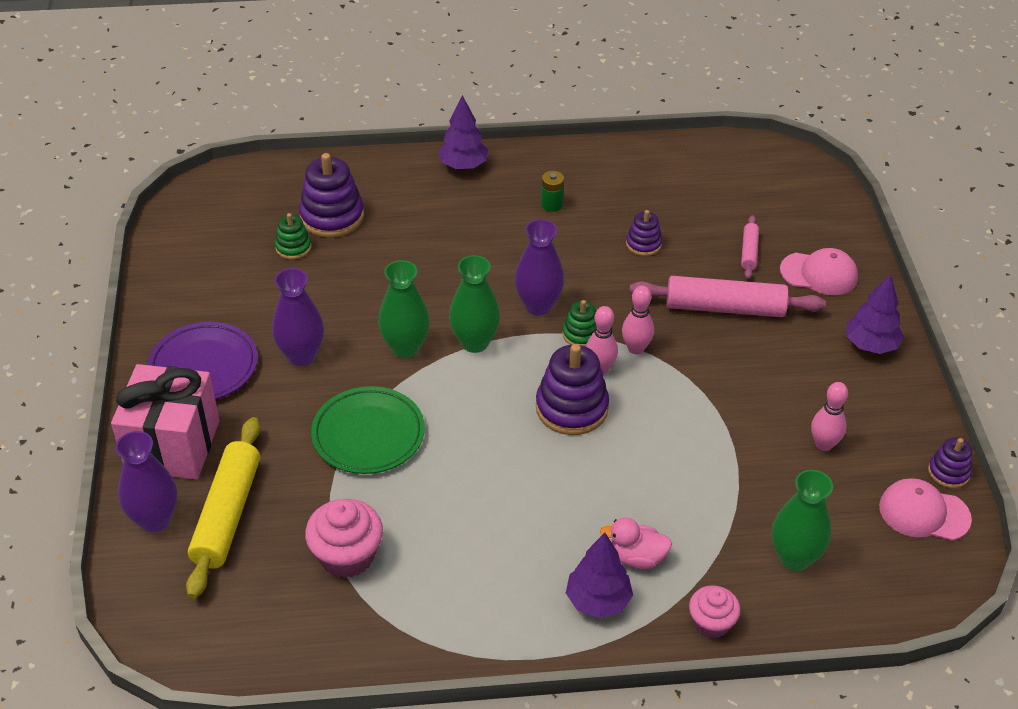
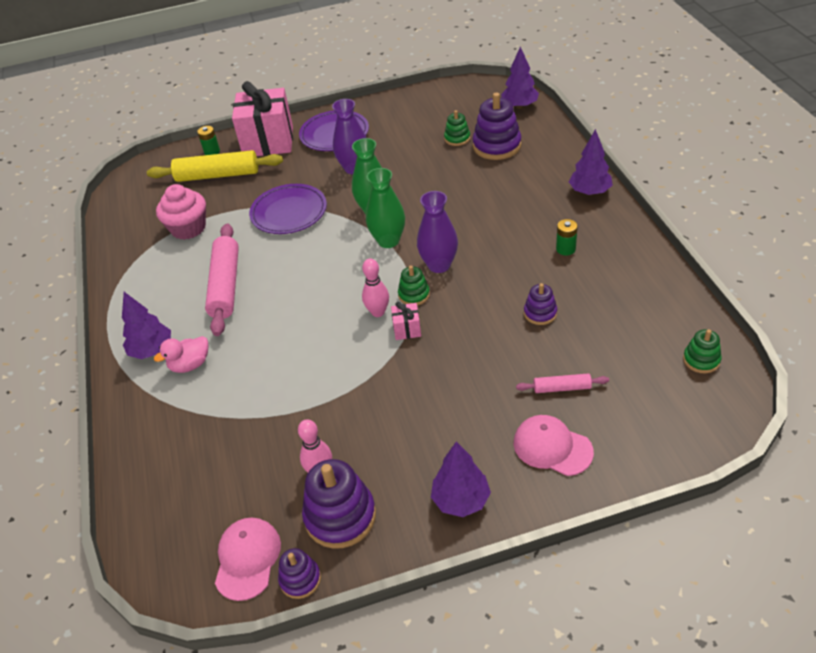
camera: 85 degrees right, 0 degrees up
purple vase [115,431,177,533] -> green battery [197,126,220,155]
green plate [311,386,425,474] -> purple plate [249,184,327,234]
purple stacking toy [536,344,609,435] -> purple stacking toy moved to [302,459,376,549]
pink duck [600,517,672,569] -> pink duck turned 120 degrees counterclockwise [154,336,208,373]
pink bowling pin [622,286,654,354] -> pink gift [391,302,421,340]
pink rolling pin [629,276,826,317] -> pink rolling pin moved to [205,224,239,336]
pink cupcake [689,585,740,638] -> none
green vase [772,470,833,571] -> none
pink cap [780,248,858,295] -> pink cap turned 120 degrees clockwise [514,415,594,476]
none -> purple tree [501,46,539,109]
none -> green stacking toy [683,329,722,373]

